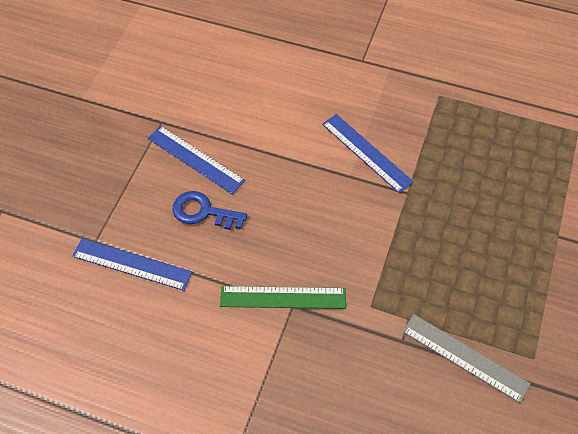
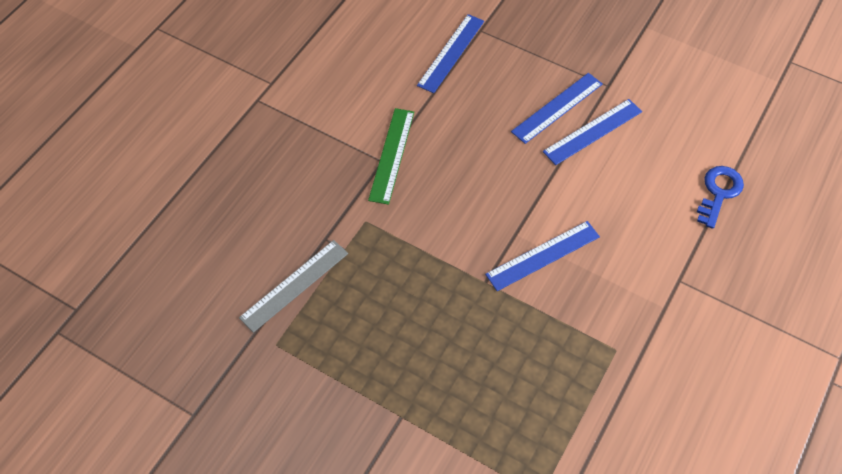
camera: 100 degrees right, 0 degrees up
blue key [172,191,247,230] -> blue key moved to [697,166,744,229]
none -> blue ruler [543,99,642,165]

